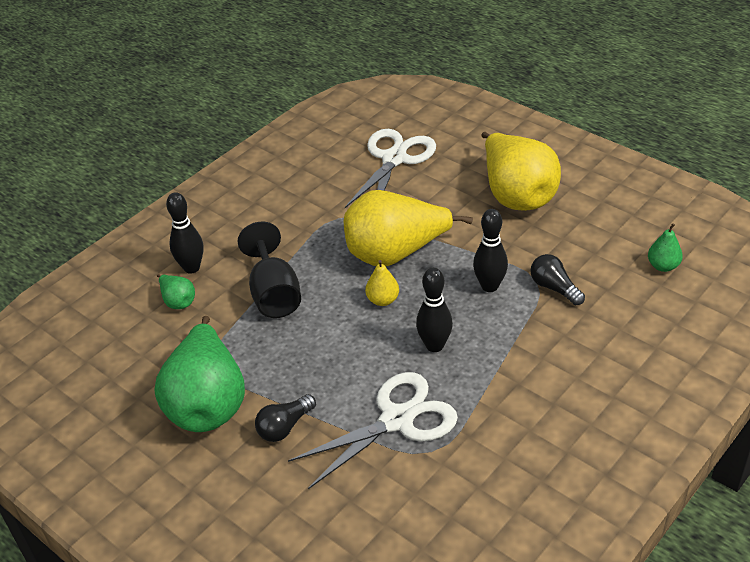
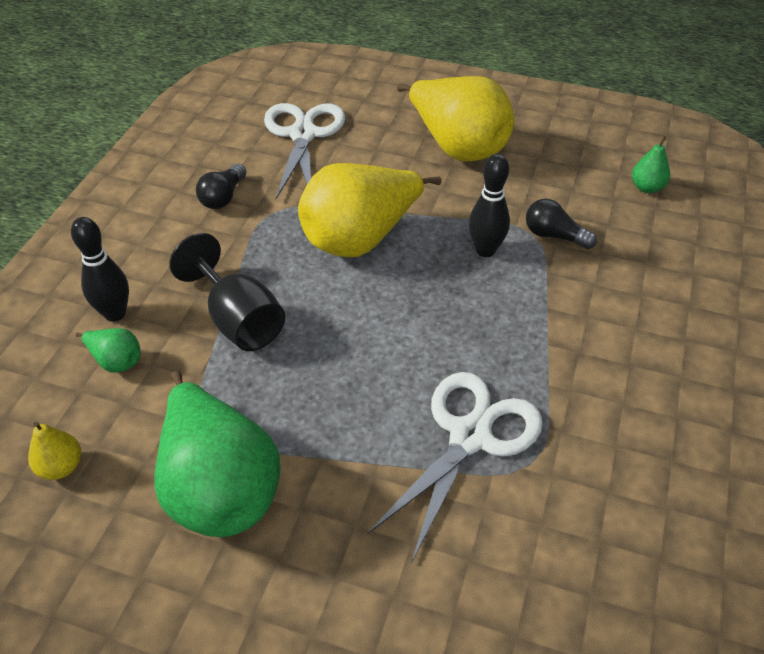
camera: 25 degrees left, 5 degrees up
black light bulb [255,394,316,442] -> black light bulb moved to [196,164,246,209]
yellow pear [365,260,399,306] -> yellow pear moved to [28,422,81,480]
black bowling pin [416,268,453,352] -> none

